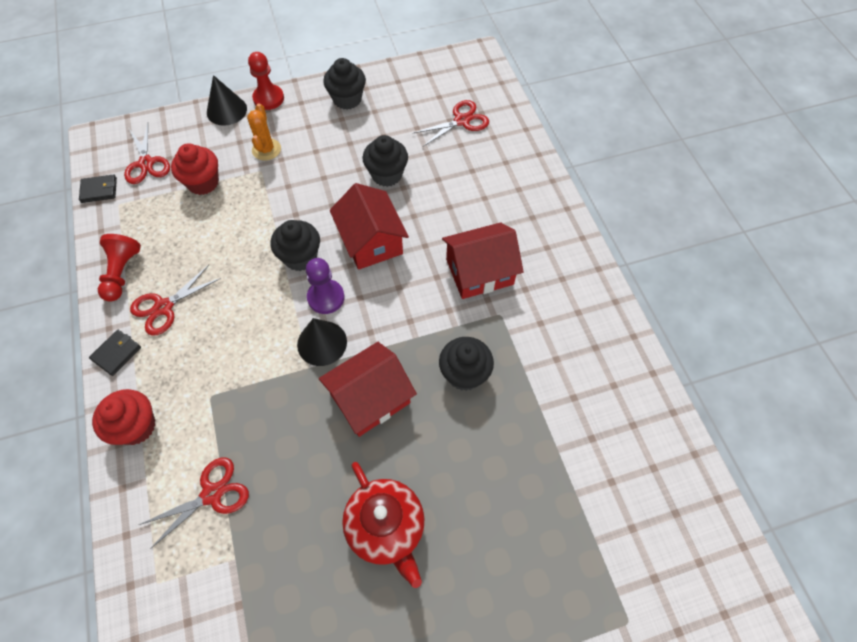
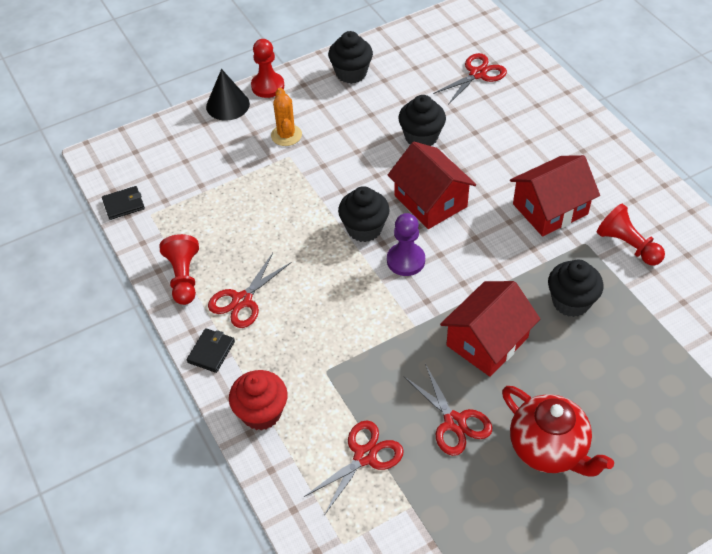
camera: 10 degrees left, 10 degrees down
red scissors [124,123,170,184] -> red scissors moved to [404,364,492,456]
red cupcake [171,143,219,195] -> none
black cone [297,318,347,366] -> none
none -> red pawn [597,203,665,266]

